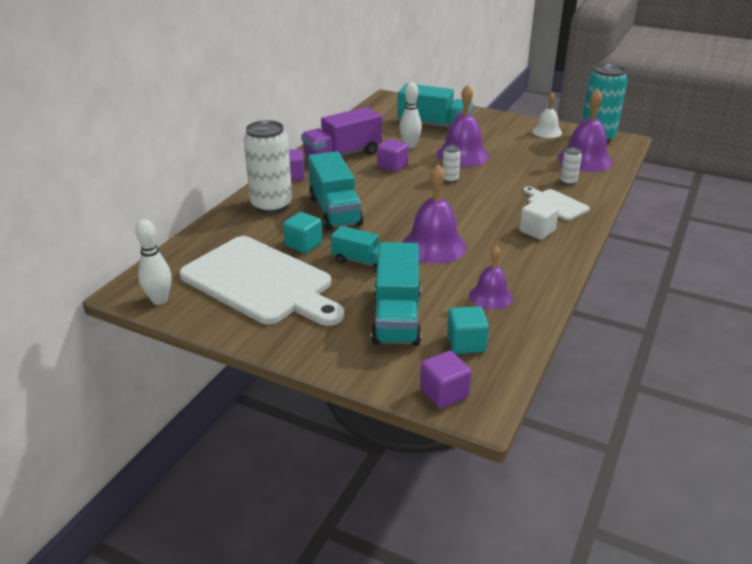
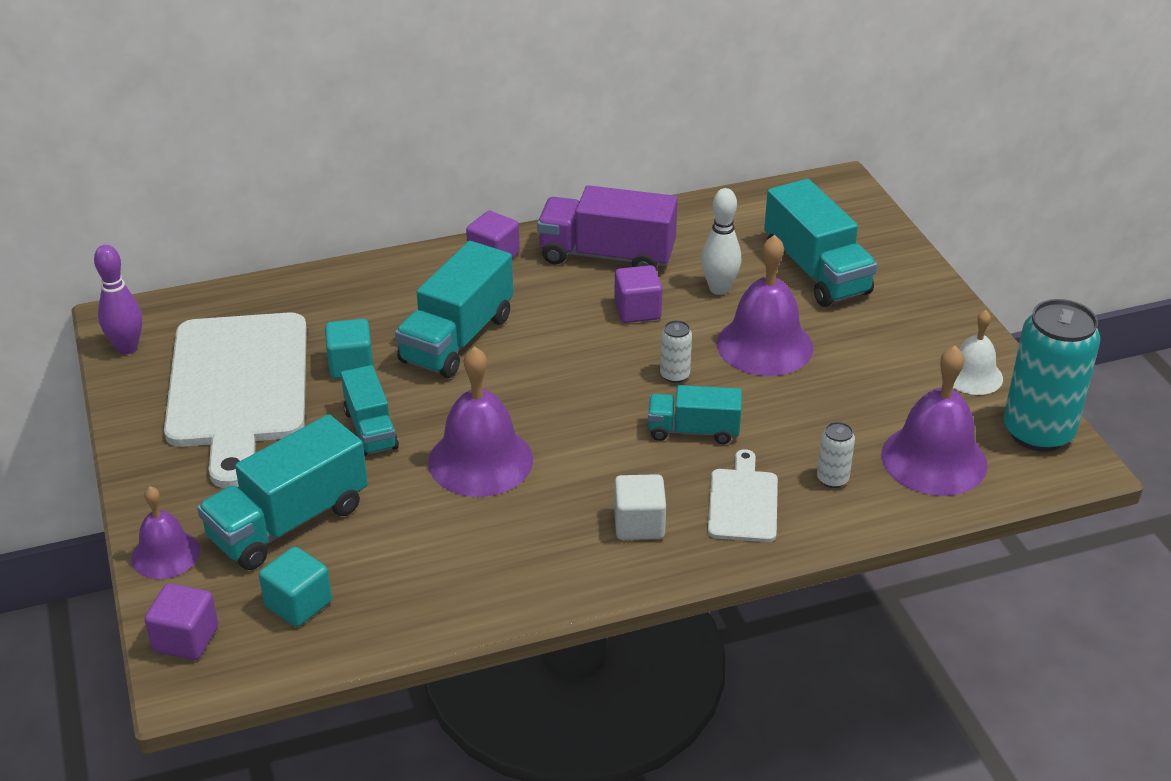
camera: 45 degrees right, 5 degrees up
white bowling pin [135,219,172,305] -> purple bowling pin [94,245,142,354]
white can [243,120,292,214] -> none
purple bell [469,246,513,309] -> purple bell moved to [131,486,200,579]
none -> turquoise truck [648,385,742,444]

